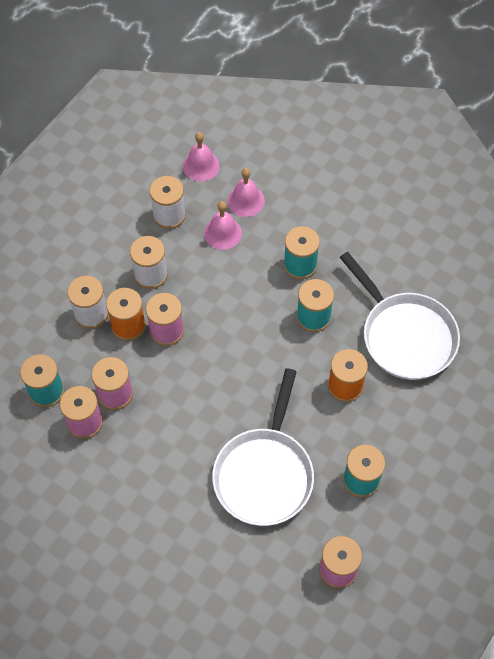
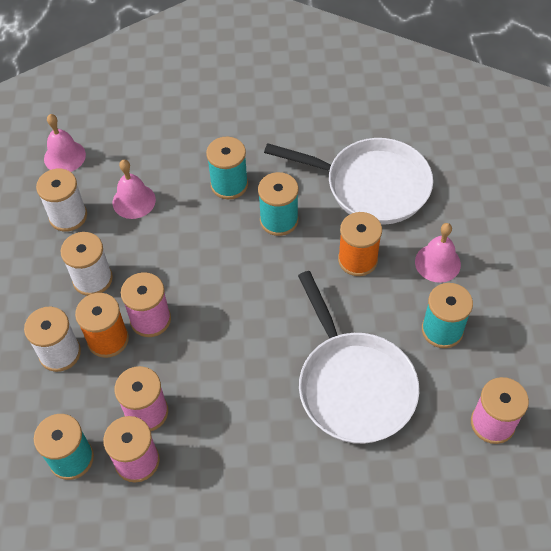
camera: 35 degrees left, 5 degrees down
pink bell [227,168,265,217] -> pink bell moved to [415,223,461,283]

